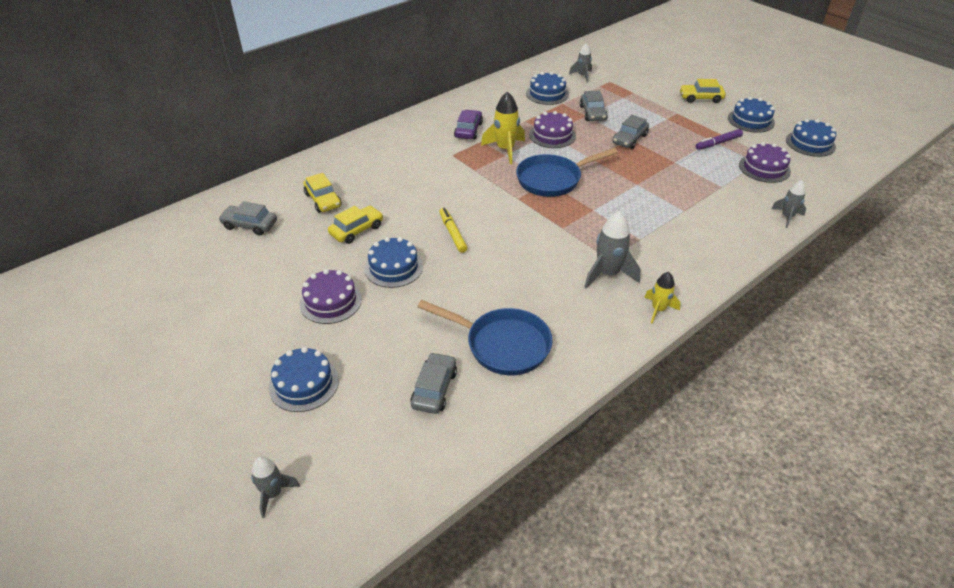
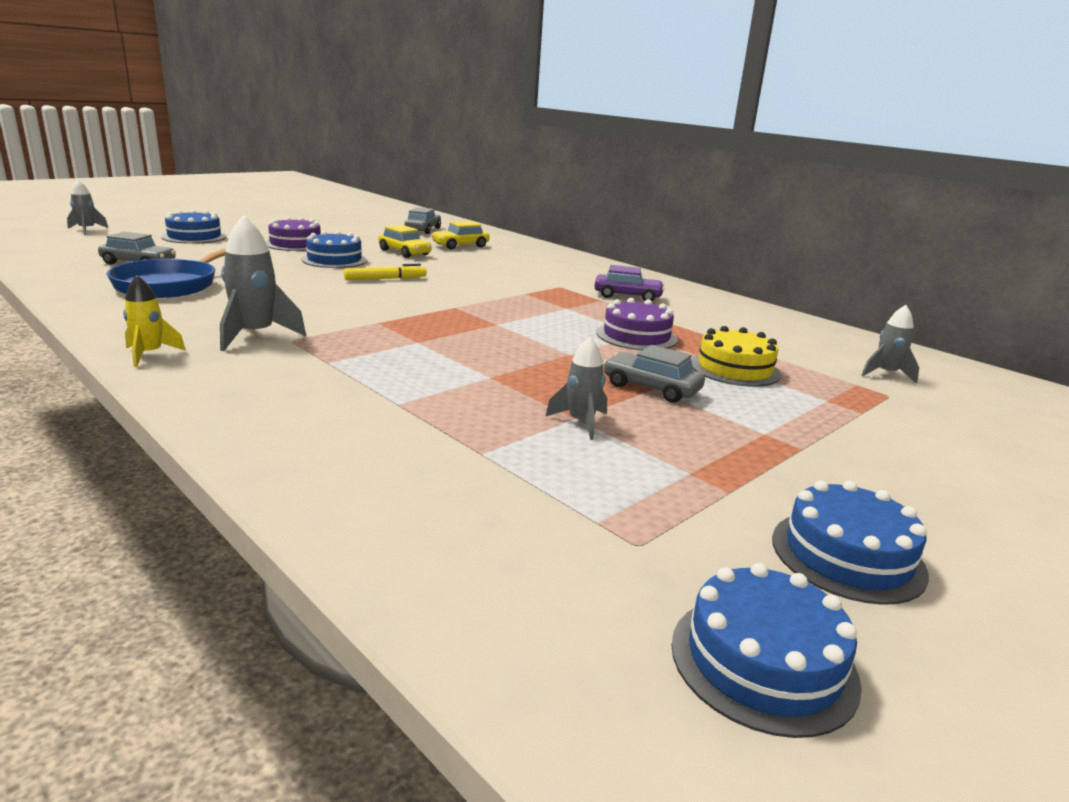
camera: 85 degrees right, 20 degrees down
yellow rocket [481,91,525,164] -> none
blue pan [516,148,618,197] -> none
blue cake [526,72,569,105] -> none
grey car [580,90,608,121] -> yellow cake [691,326,781,387]
yellow car [680,79,726,103] -> none
purple marker [695,129,743,150] -> none
purple cake [739,142,791,183] -> none
grey rocket [771,180,806,228] -> grey rocket moved to [545,337,607,440]

